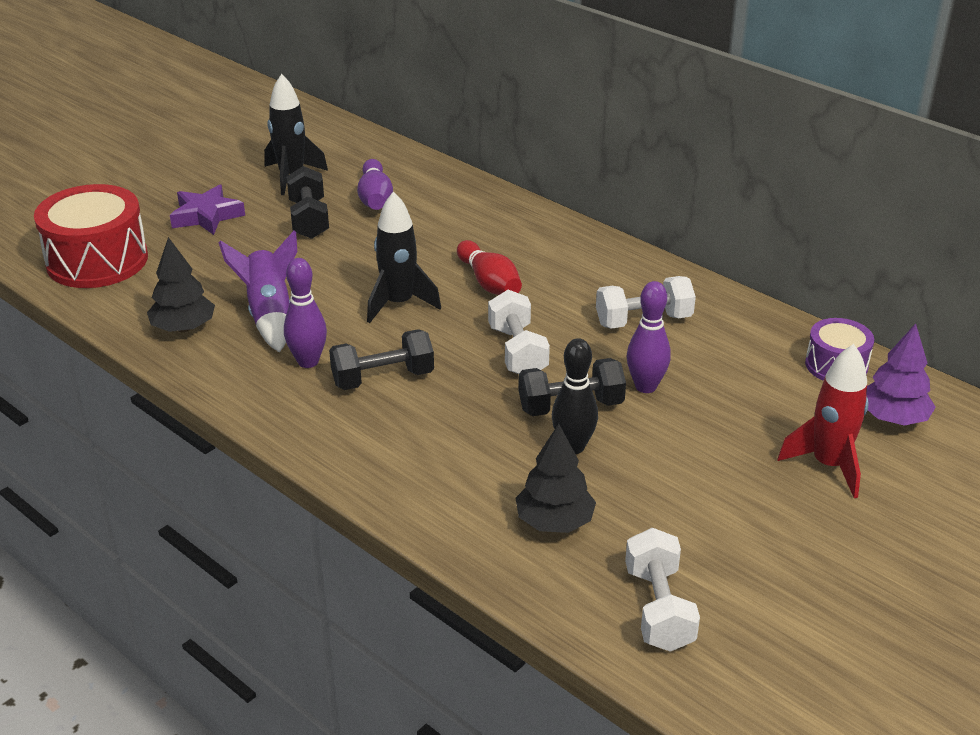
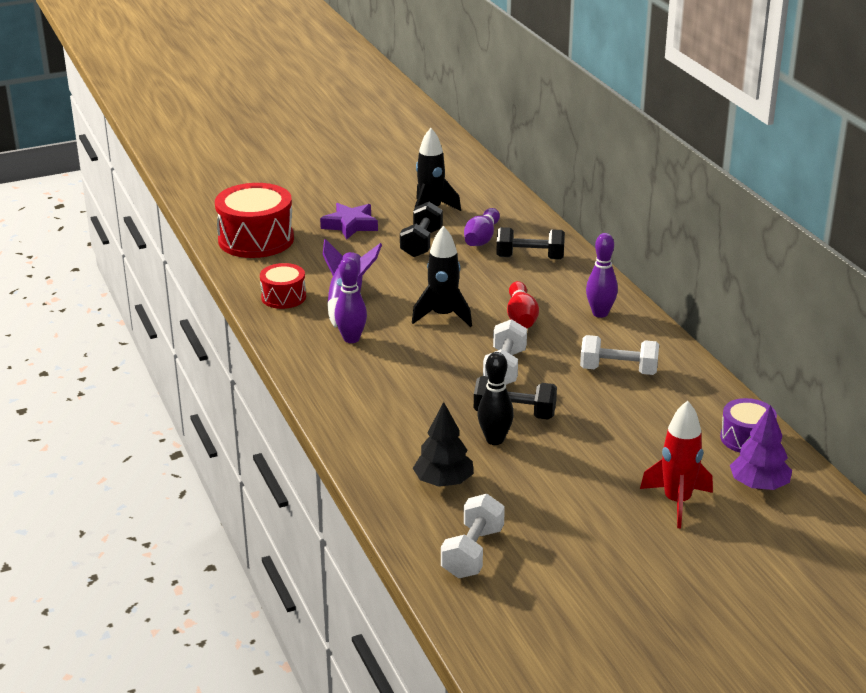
camera: 25 degrees right, 5 degrees down
black tree [147,237,215,332] -> red drum [260,263,306,309]
black dumbbell [329,329,434,390] -> black dumbbell moved to [496,227,565,260]
purple bowling pin [627,281,671,393] -> purple bowling pin moved to [586,233,618,318]

